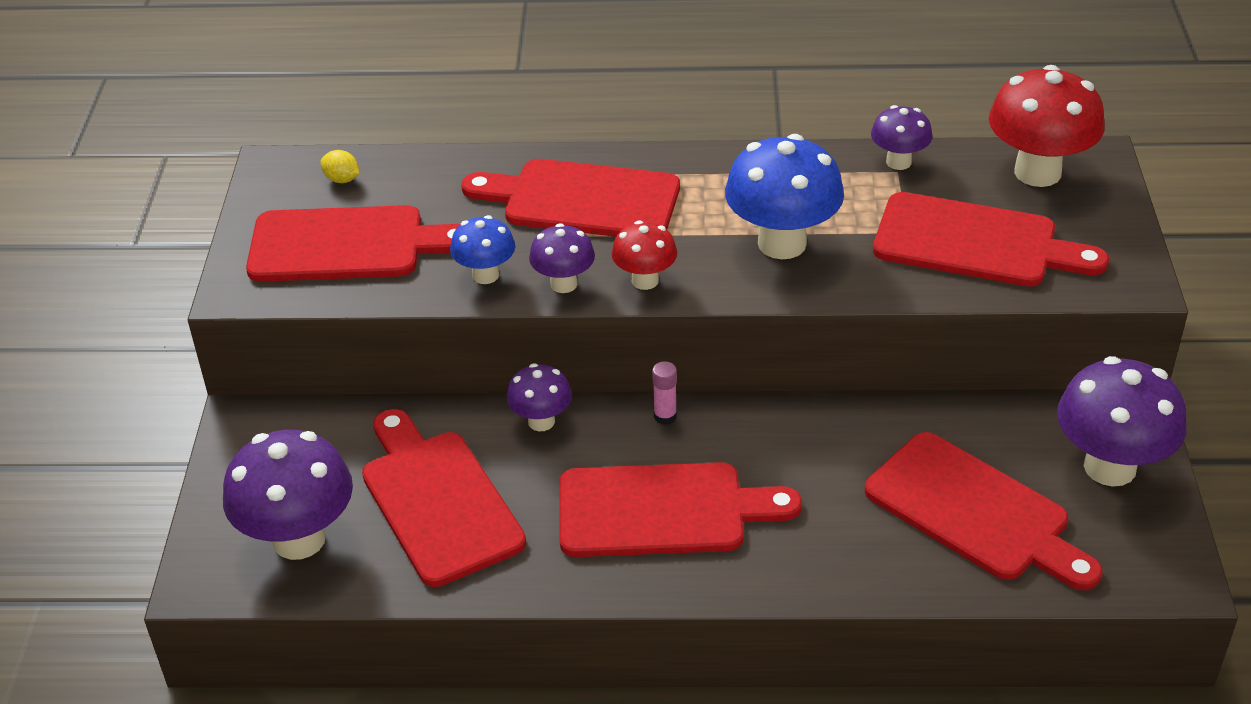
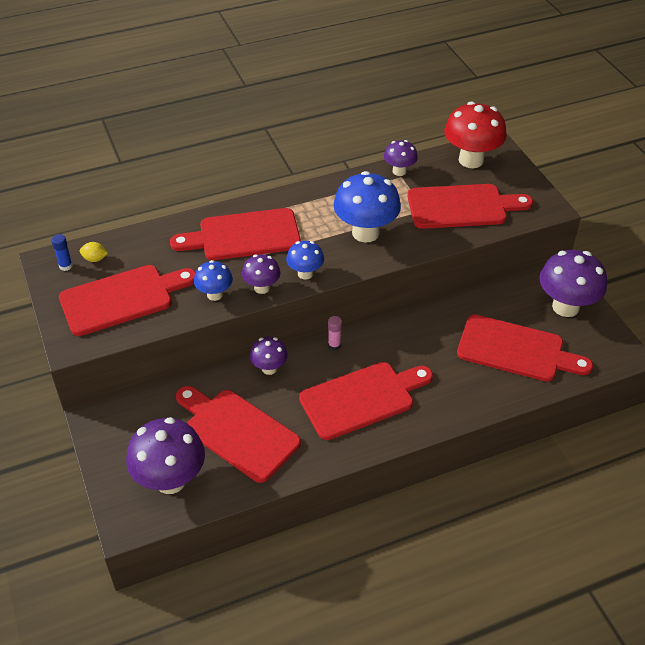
camera: 25 degrees left, 5 degrees up
red mushroom [612,220,677,290] -> blue mushroom [286,241,324,280]
none -> blue glue stick [51,234,73,271]

